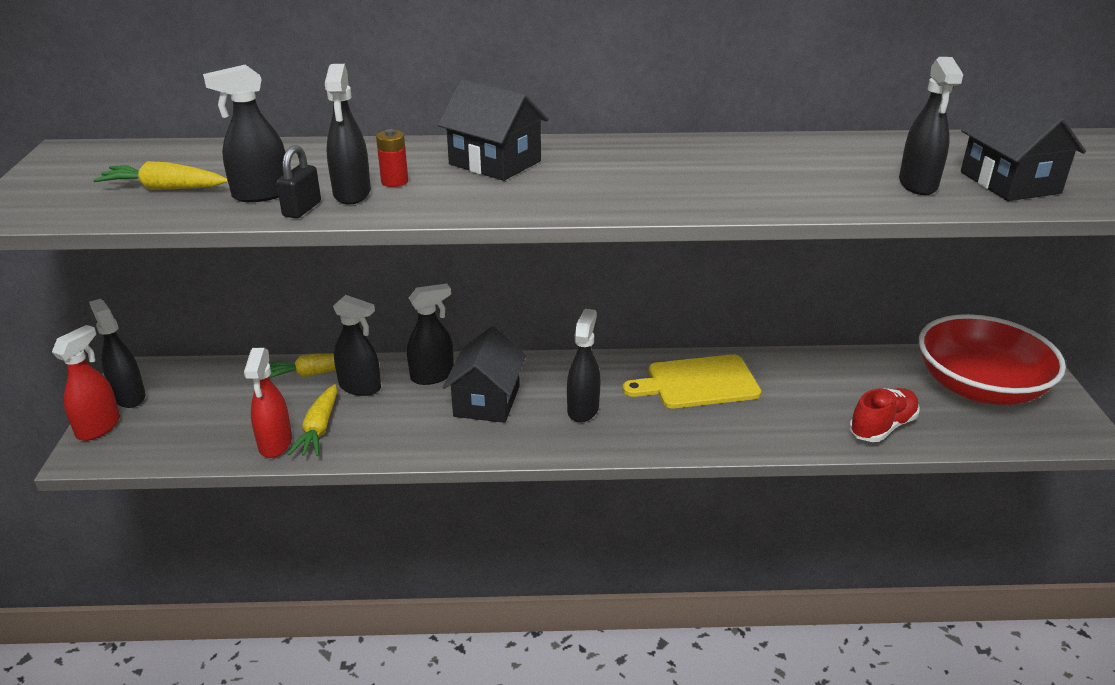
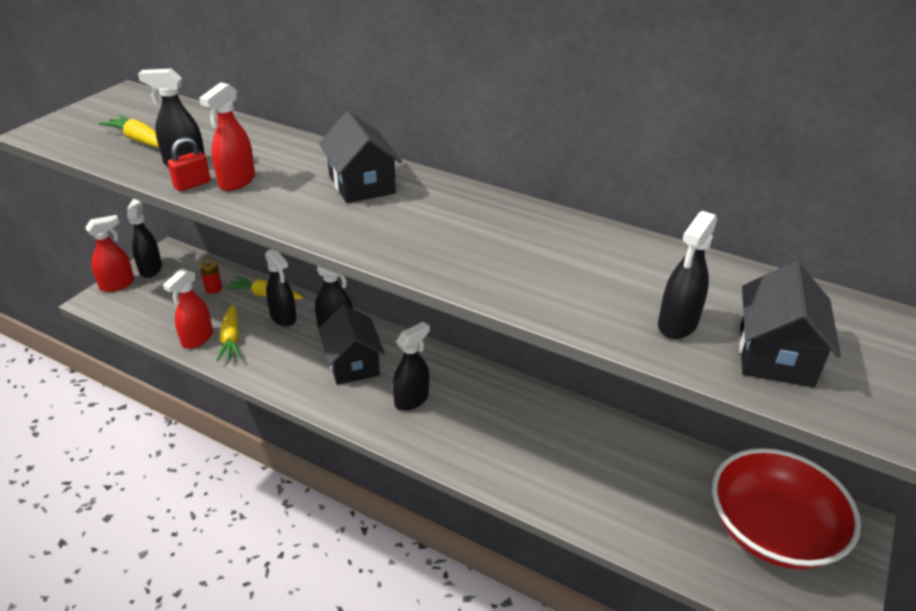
camera: 30 degrees right, 5 degrees up
black padlock [276,145,321,218] -> red padlock [168,137,211,191]
yellow carrot [288,384,337,456] -> yellow carrot turned 45 degrees counterclockwise [216,304,241,361]
black spray bottle [325,64,371,205] -> red spray bottle [199,82,255,191]
red battery [376,129,408,187] -> red battery moved to [200,260,222,294]
black house [443,326,526,423] -> black house turned 60 degrees counterclockwise [318,304,385,385]
yellow cutting board [622,354,761,408] -> none
red shoe [849,388,920,442] -> none

